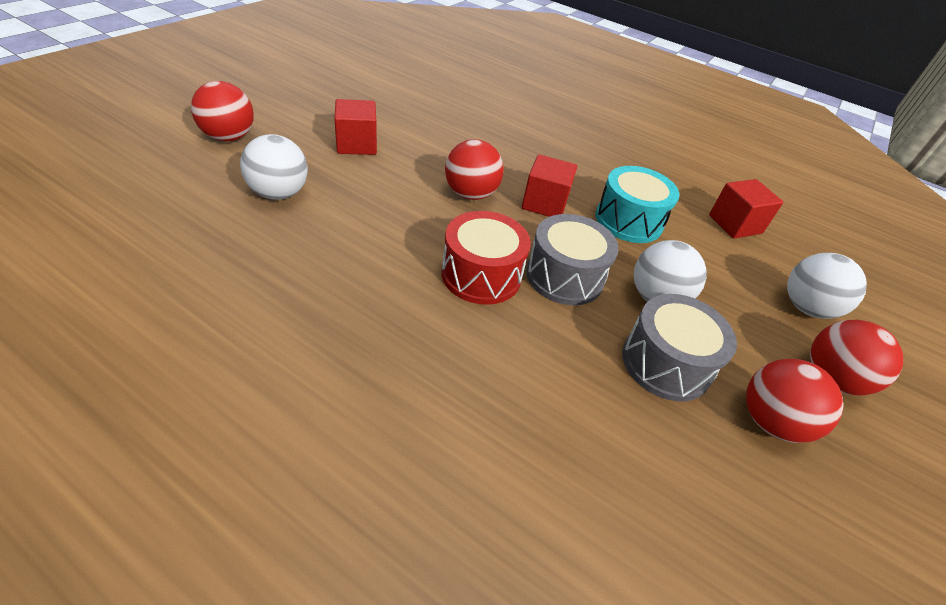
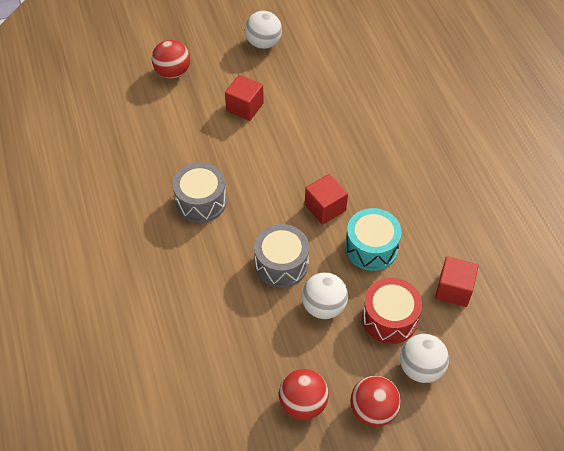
camera: 45 degrees right, 10 degrees up
white ball [240,134,308,200] -> white ball moved to [245,11,282,49]
red drum [442,211,531,305] -> red drum moved to [362,278,422,344]
red ball [445,139,504,200] -> none
grey drum [622,294,737,401] -> grey drum moved to [173,163,227,223]

